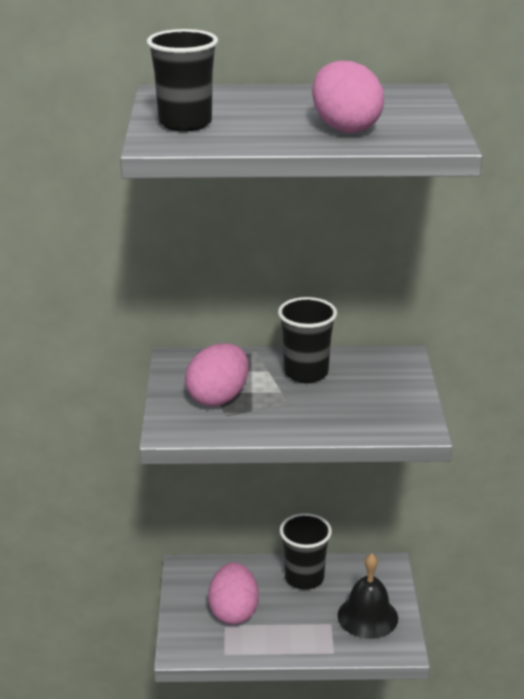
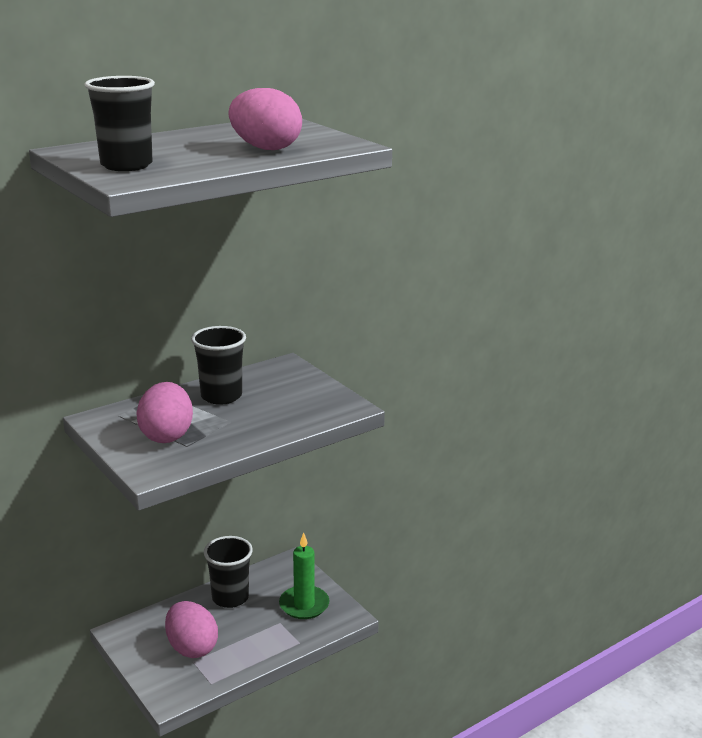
camera: 35 degrees left, 5 degrees down
black bell [338,553,398,639] -> green candle [279,532,329,619]

